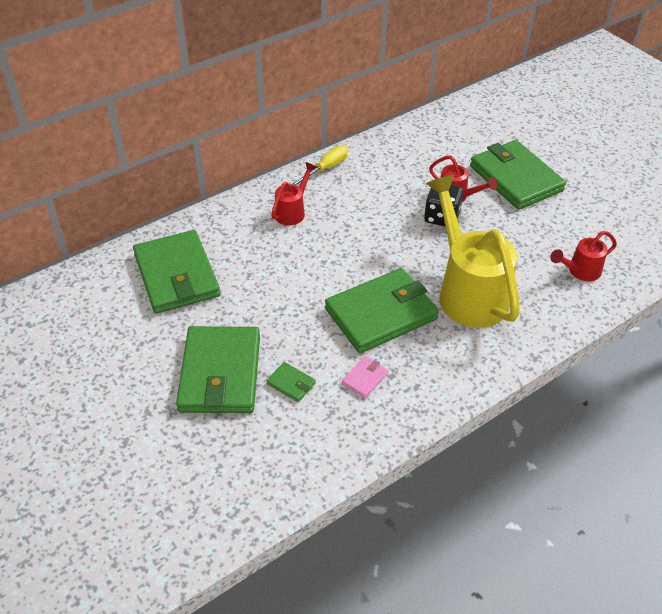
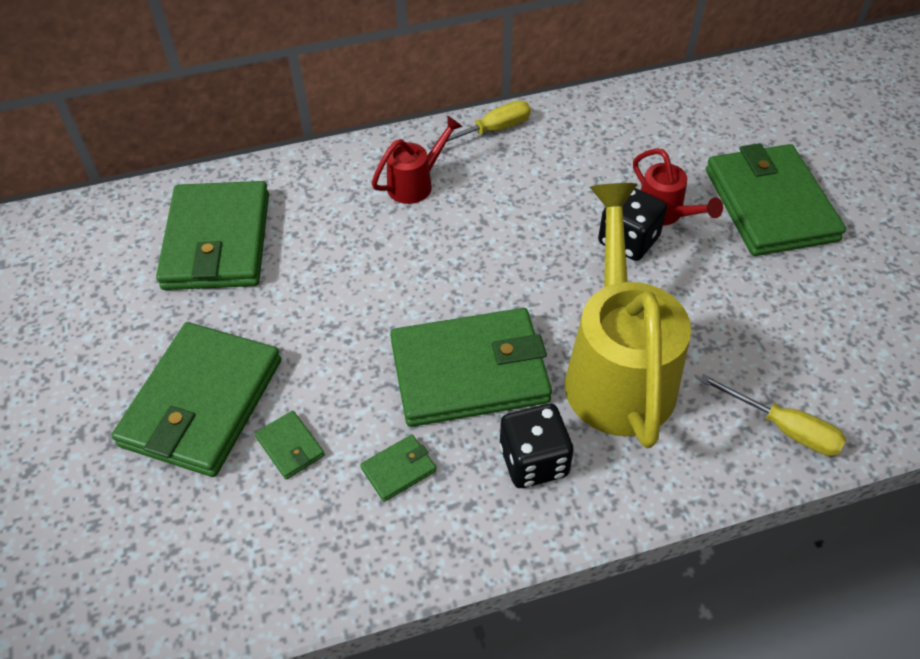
camera: 20 degrees right, 5 degrees up
pink wallet [342,356,388,398] -> green wallet [360,435,436,502]
red watering can [550,231,617,281] -> none
none -> black dice [499,404,574,488]
none -> yellow screwdriver [699,374,846,456]

